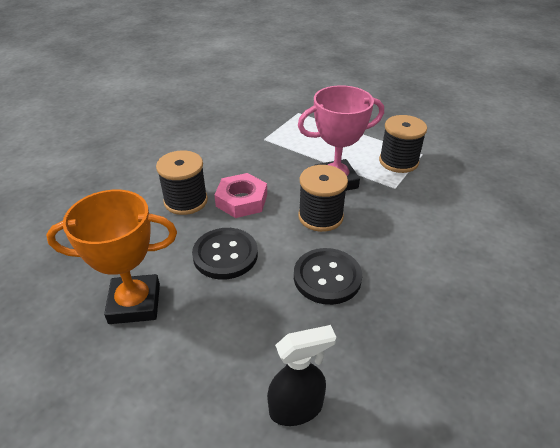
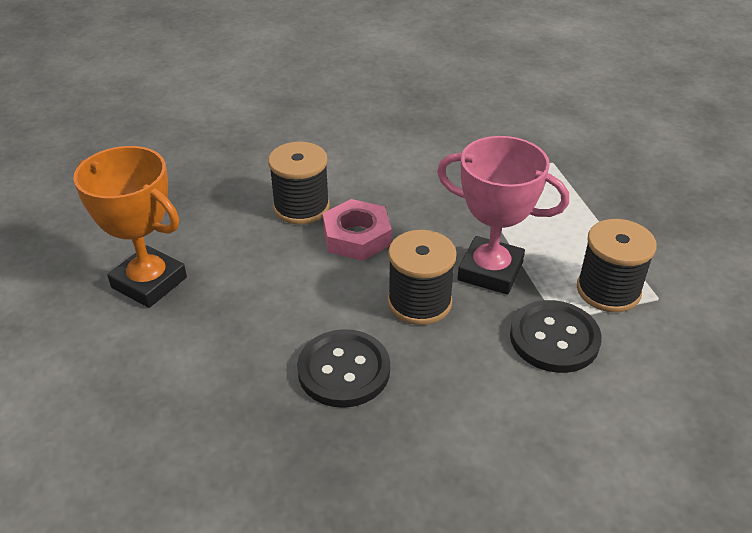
camera: 40 degrees right, 0 degrees up
black button [192,228,258,280] -> black button moved to [510,300,602,373]
black spray bottle [267,325,336,426] -> none

